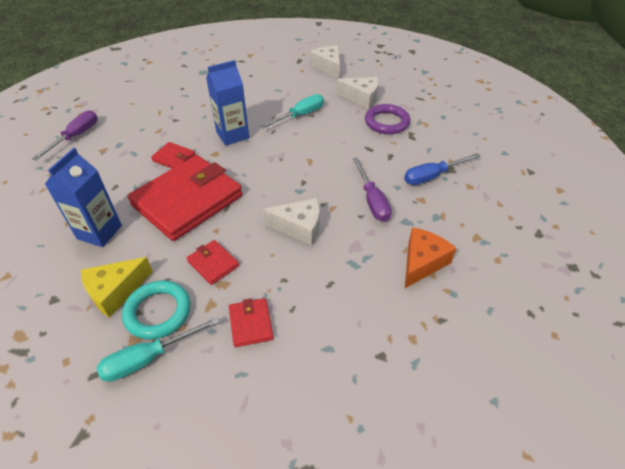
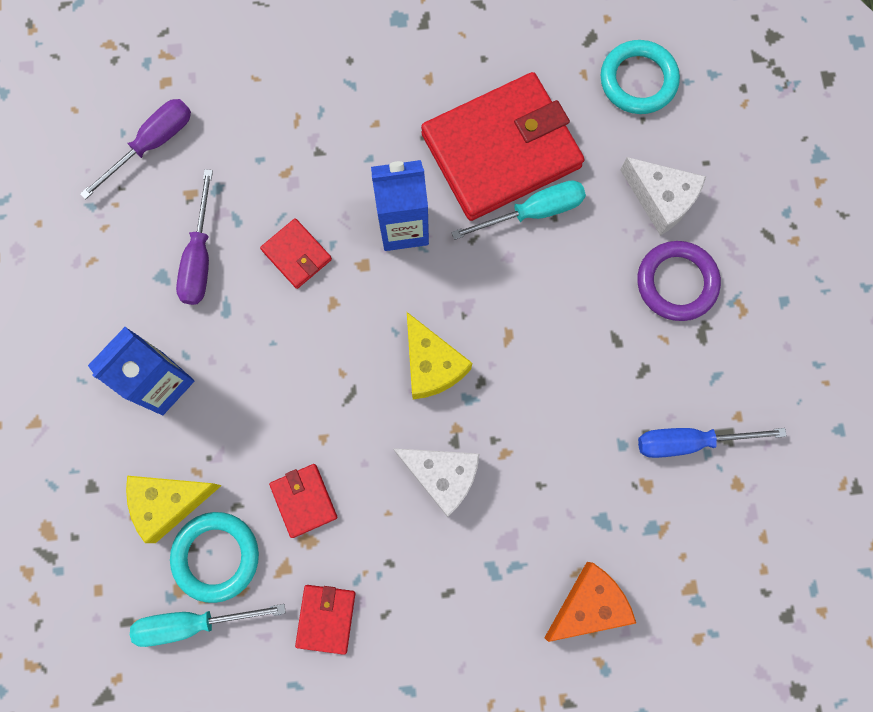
camera: 20 degrees right, 30 degrees up
red wallet [128,155,243,241] -> red wallet moved to [421,72,584,221]
white cheese [310,45,340,79] -> turquoise ring [600,40,680,114]
purple screwdriver [352,158,392,222] -> purple screwdriver moved to [176,169,213,305]
none -> yellow cheese [407,312,472,399]

